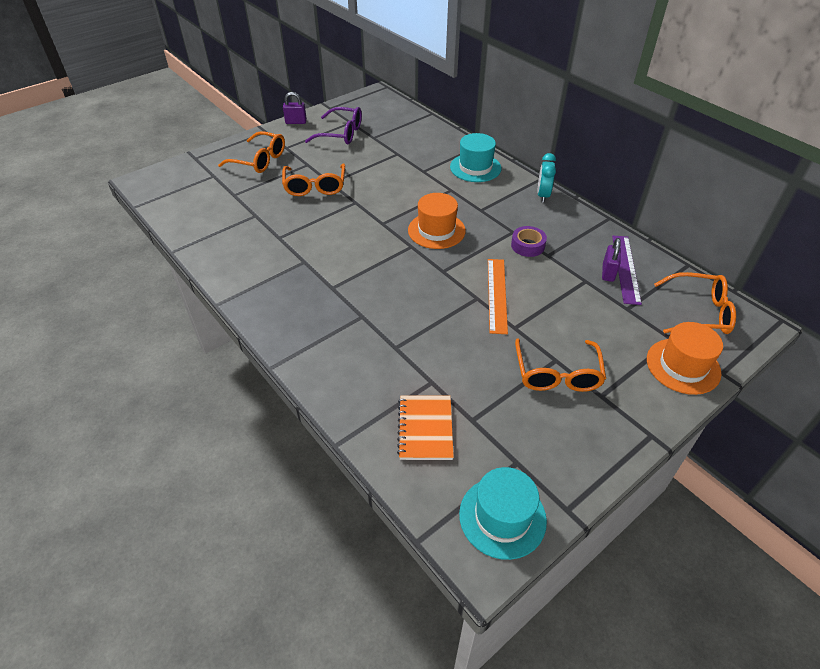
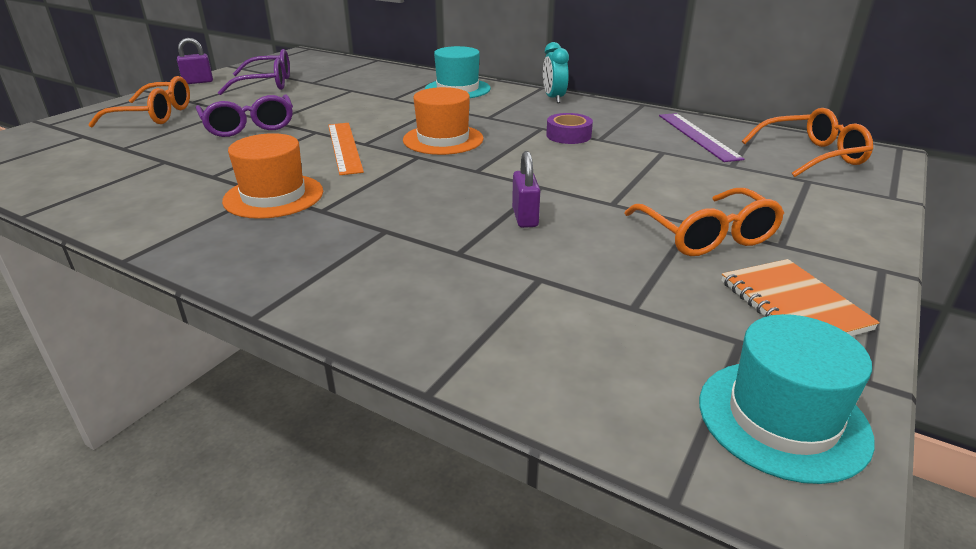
camera: 20 degrees left, 15 degrees down
orange glasses [282,163,345,196] -> purple glasses [196,94,293,137]
orange notebook [397,395,454,460] -> orange notebook moved to [721,259,880,336]
orange ruler [488,259,508,334] -> orange ruler moved to [328,123,364,175]
purple padlock [602,238,621,282] -> purple padlock moved to [512,151,540,228]
orange hat [647,322,723,395] -> orange hat moved to [222,133,323,219]

